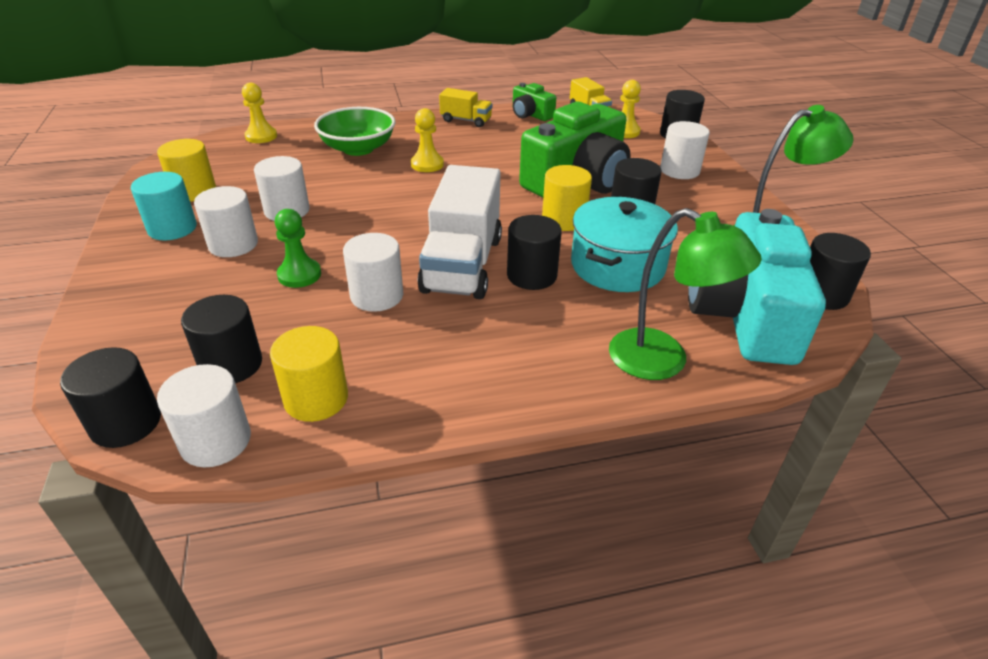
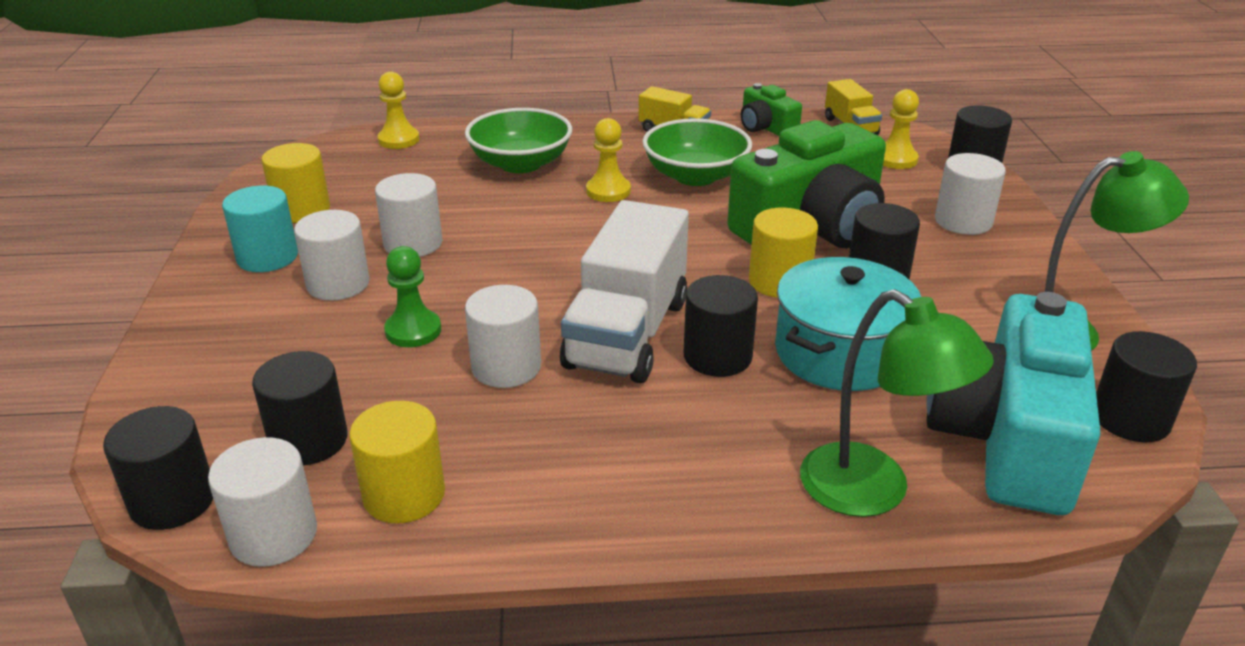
camera: 10 degrees right, 5 degrees down
none -> green bowl [642,118,752,186]

